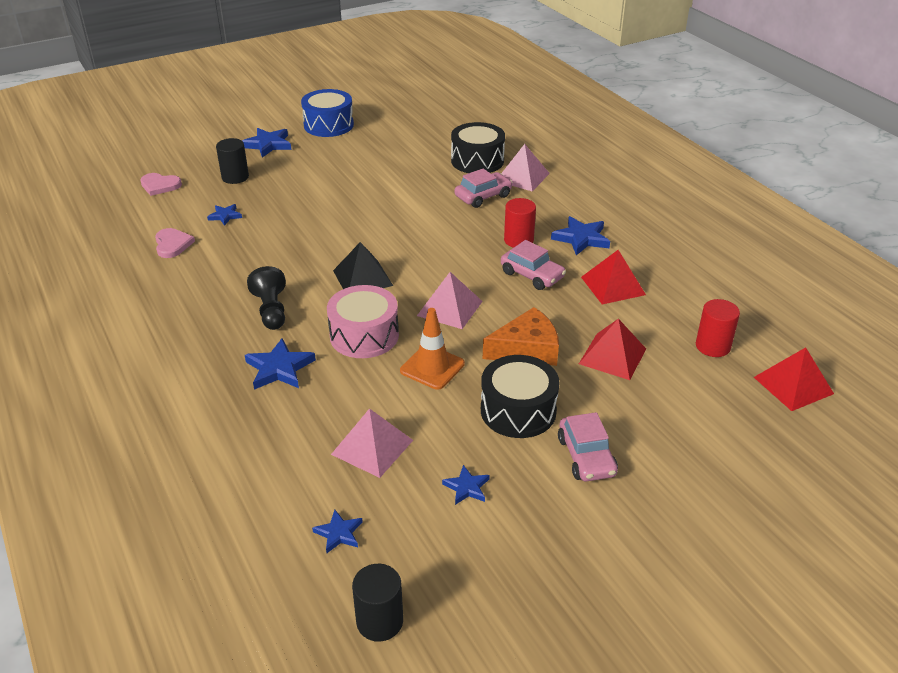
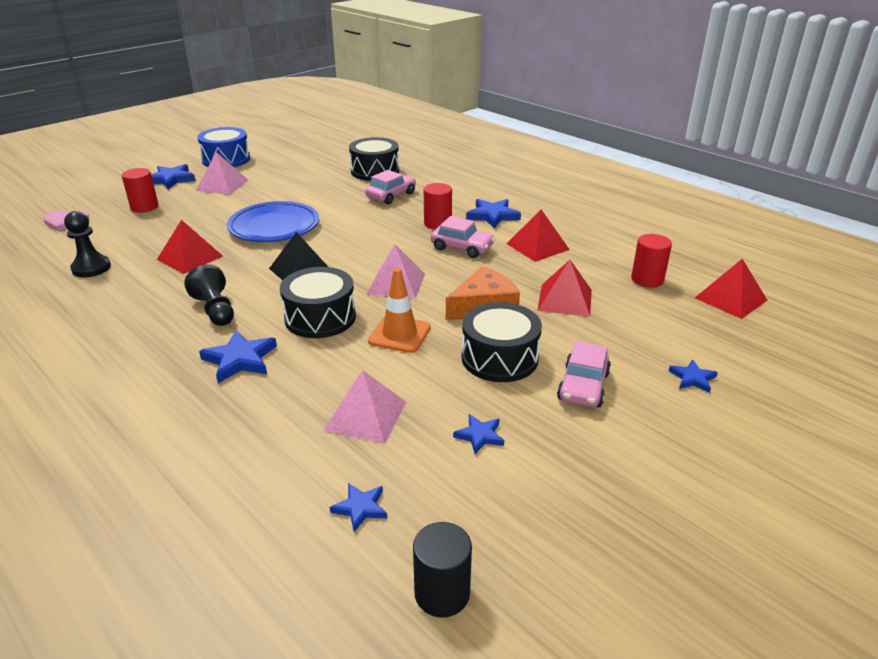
camera: 15 degrees left, 5 degrees down
pink heart [155,228,195,258] -> black pawn [64,211,111,277]
blue star [207,204,242,226] -> blue star moved to [669,359,718,393]
black cylinder [216,138,249,184] -> red cylinder [122,168,158,213]
pink drum [327,285,399,358] -> black drum [280,267,356,338]
pink pyramid [502,144,550,191] -> pink pyramid moved to [196,152,248,195]
pink car [558,412,618,481] -> pink car turned 45 degrees clockwise [557,341,611,407]
none -> red pyramid [157,220,223,274]
none -> blue plate [227,201,319,242]

